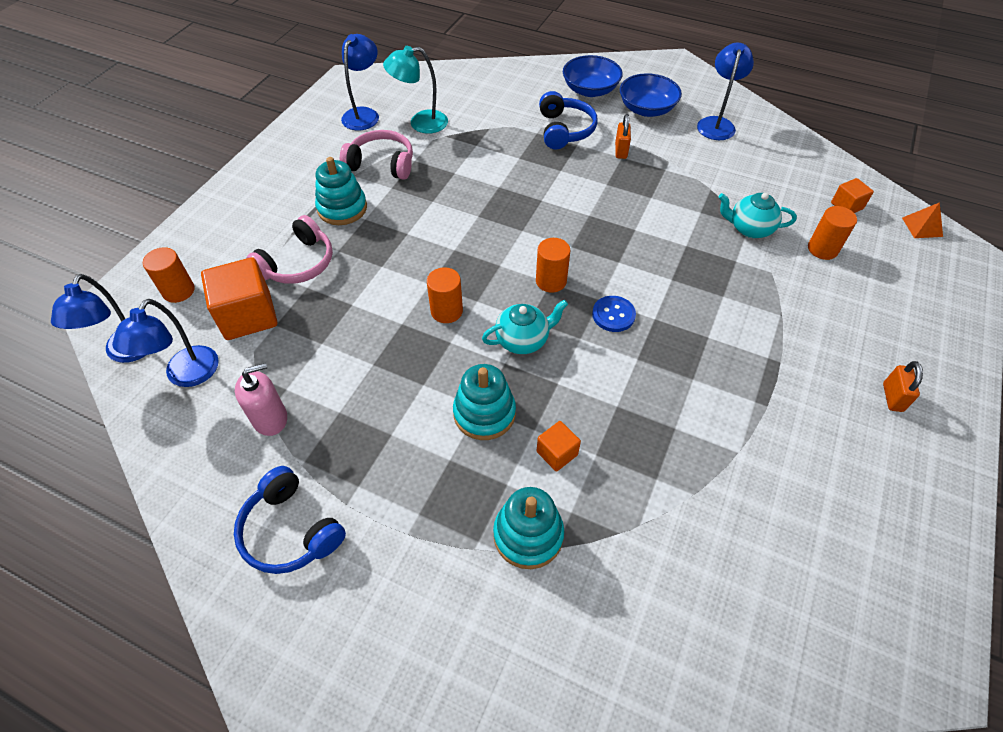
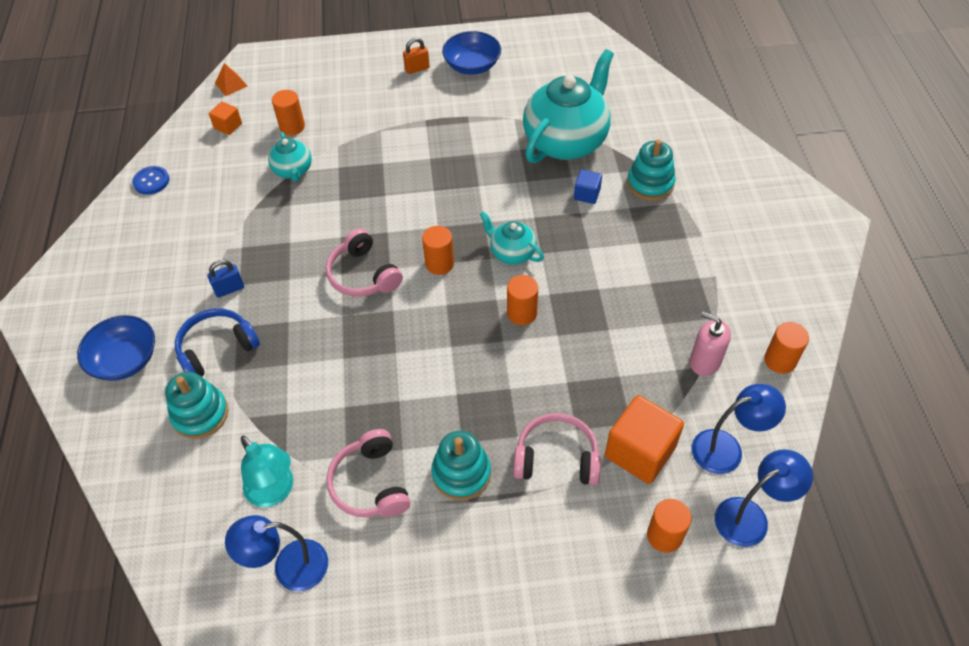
camera: 120 degrees left, 0 degrees up
blue headphones [234,466,346,574] -> none
turquoise stacking toy [453,364,516,440] -> turquoise stacking toy moved to [165,372,229,439]
orange cube [537,421,581,471] -> blue cube [574,169,602,204]
blue button [592,296,636,332] -> blue button moved to [132,166,170,195]
orange padlock [615,114,631,159] -> blue padlock [207,260,244,298]
blue bowl [620,73,682,117] -> blue bowl moved to [442,31,501,75]
blue lamp [697,43,754,140] -> none
none -> pink headphones [326,228,403,297]
none -> turquoise teapot [523,49,614,163]
none -> orange cylinder [764,322,809,374]

